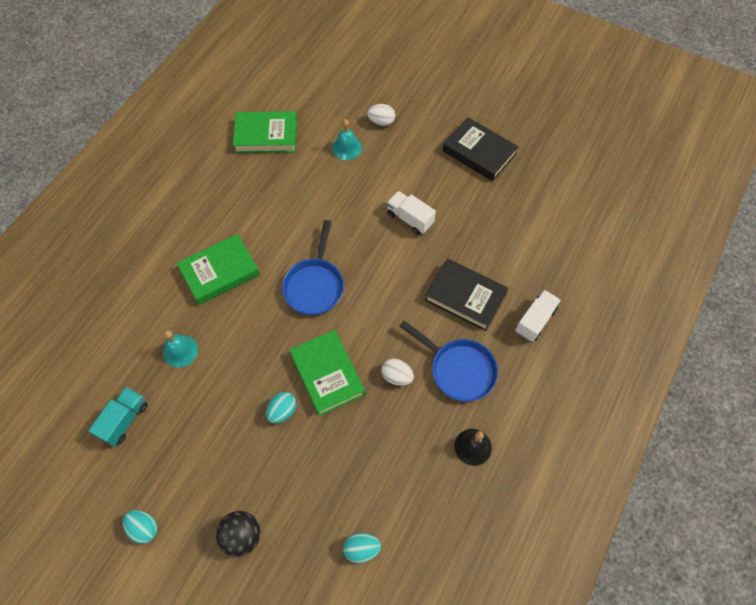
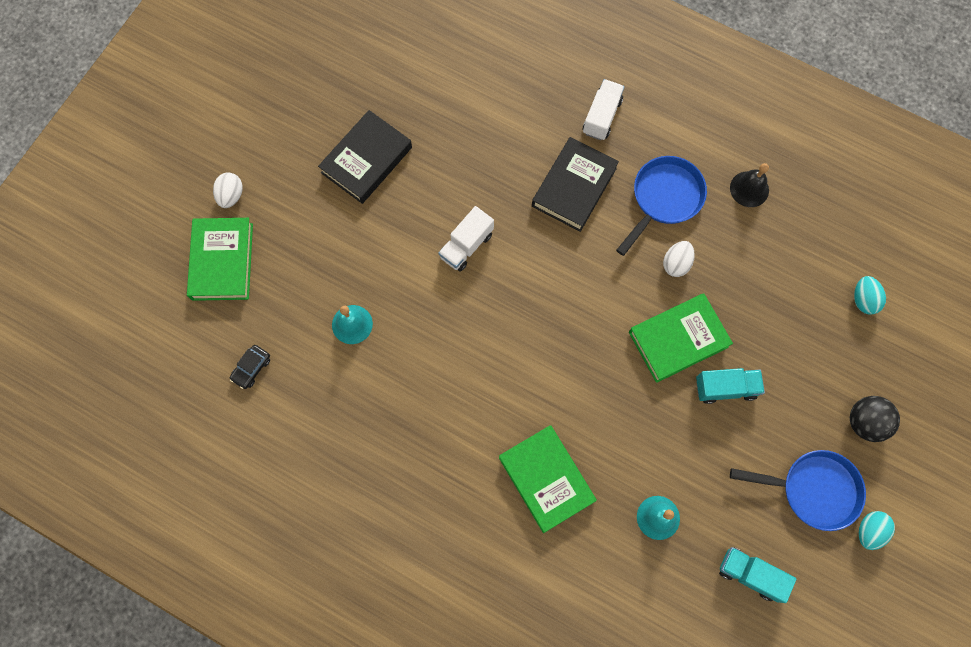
camera: 90 degrees left, 10 degrees up
green book [233,111,297,153] -> green book moved to [187,218,253,301]
turquoise egg [266,392,296,423] -> turquoise truck [696,368,765,404]
blue pan [282,220,344,315] -> blue pan moved to [730,450,866,531]
white egg [367,104,395,126] -> white egg moved to [213,172,243,208]
white truck [515,290,561,342] -> white truck turned 75 degrees clockwise [583,79,625,140]
none -> black car [230,345,270,389]

